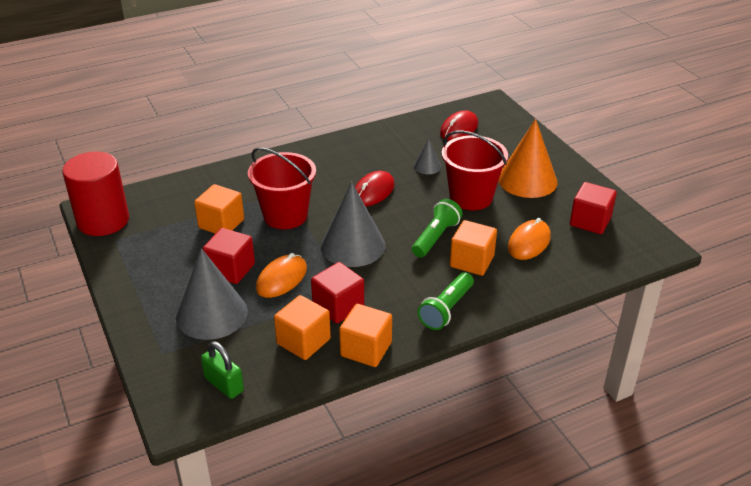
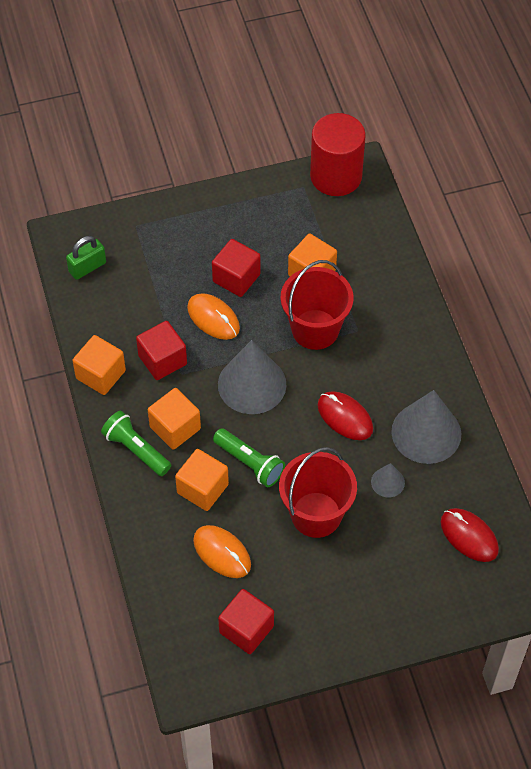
camera: 100 degrees right, 20 degrees up
grey cone [176,248,248,340] -> grey cone moved to [391,390,461,464]
orange cube [274,295,331,360] -> orange cube moved to [148,388,201,450]
orange cone [498,119,557,198] -> none

